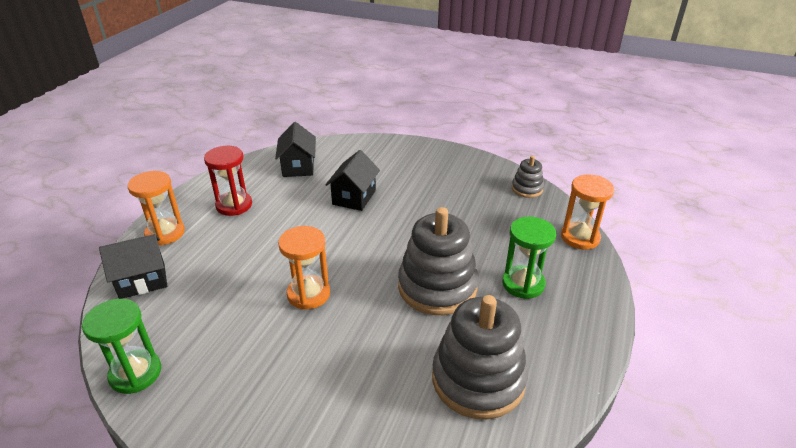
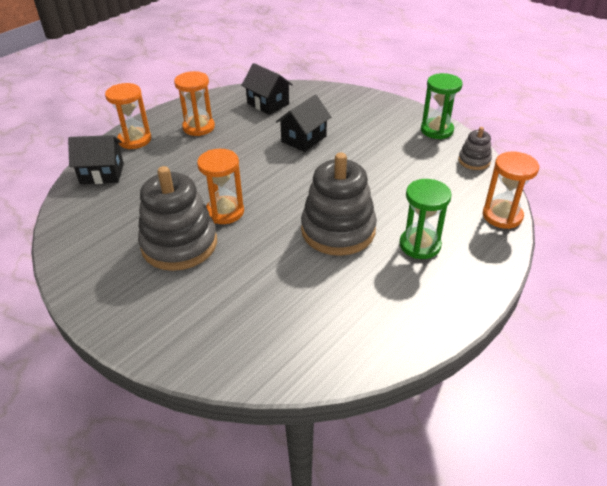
camera: 20 degrees right, 5 degrees up
green hourglass [82,299,161,394] -> green hourglass moved to [421,73,463,139]
red hourglass [204,146,252,216] -> orange hourglass [174,71,215,136]
black house [275,122,316,177] -> black house turned 60 degrees counterclockwise [241,63,293,115]
grey stacking toy [432,295,528,419] -> grey stacking toy moved to [138,166,217,271]

